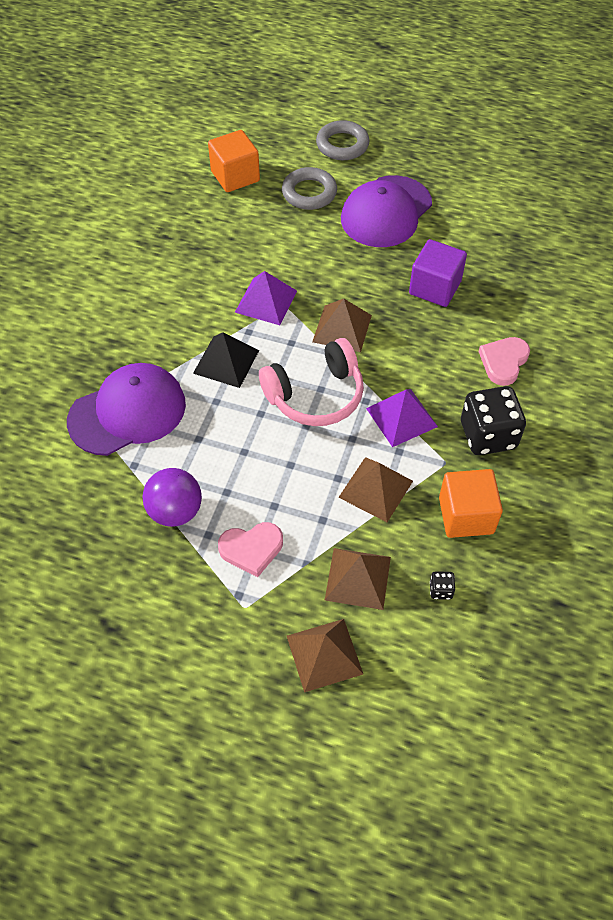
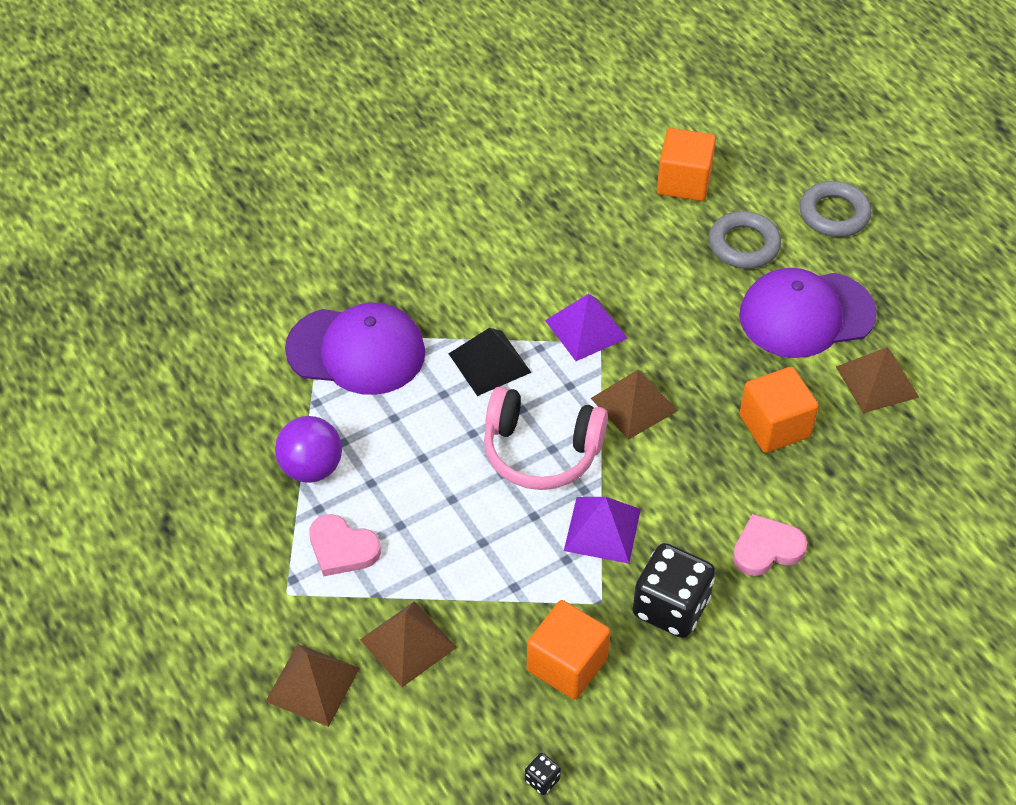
camera: 40 degrees right, 5 degrees down
brown pyramid [338,457,413,522] -> brown pyramid moved to [836,347,919,413]
purple cube [409,239,467,307] -> orange cube [740,367,819,453]
black dice [430,571,455,600] -> black dice moved to [525,753,561,795]

